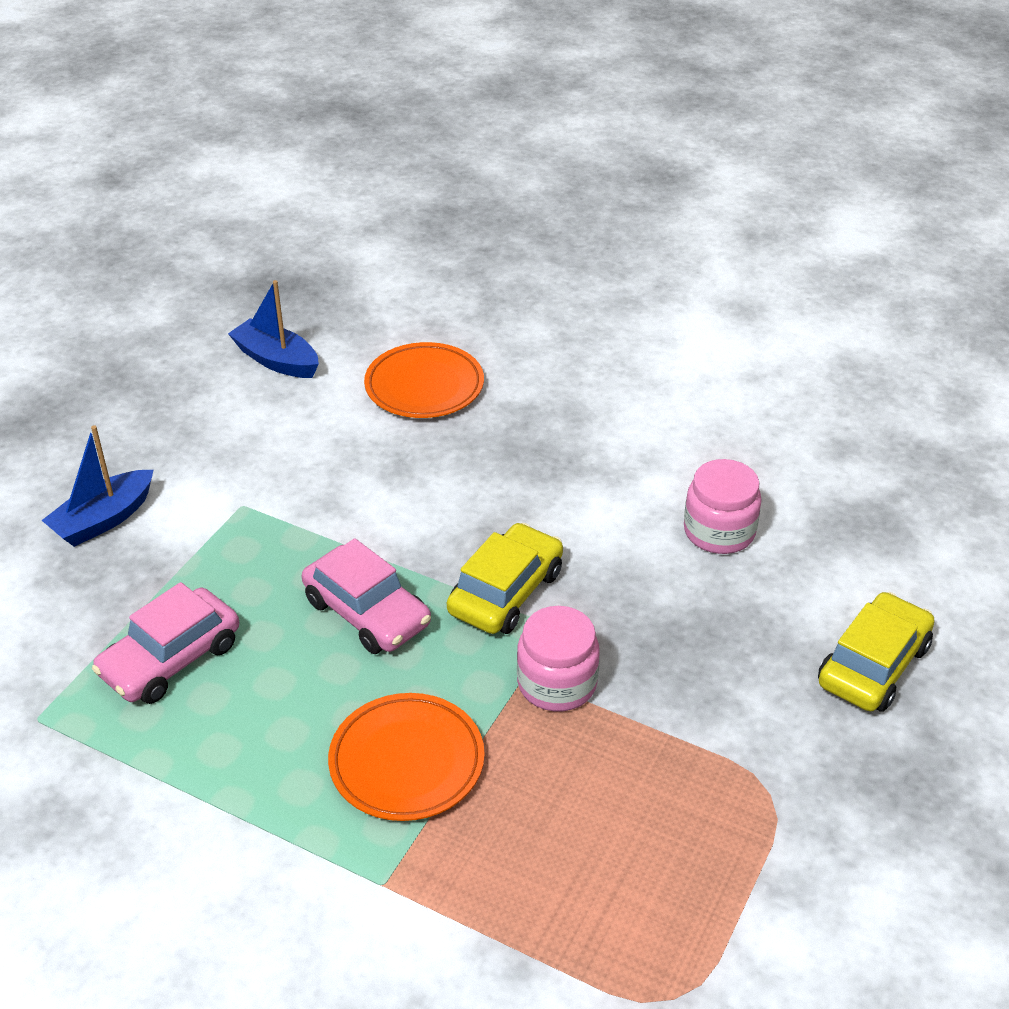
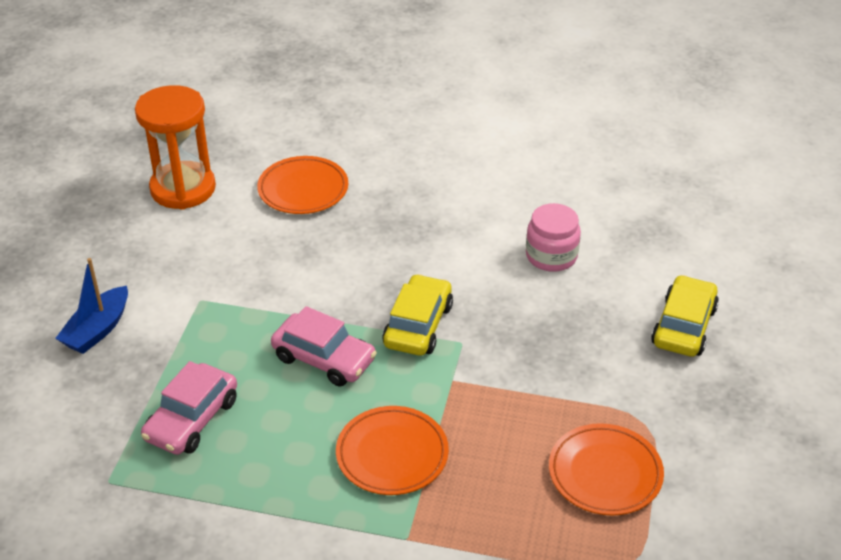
camera: 15 degrees left, 0 degrees up
blue boat [228,280,319,378] -> orange hourglass [135,85,216,210]
pink jar [517,606,600,711] -> none
none -> orange plate [549,423,664,515]

